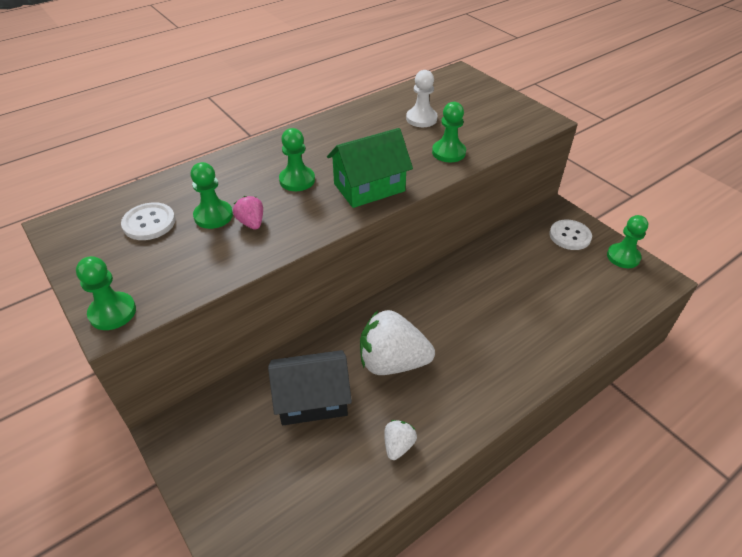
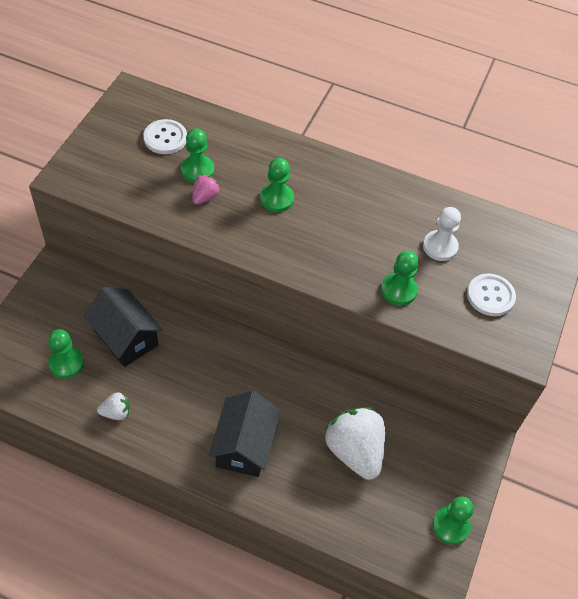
camera: 55 degrees right, 10 degrees up
green pawn [76,256,136,330] -> green pawn moved to [48,329,84,378]
green house [327,128,413,208] -> none
white strawberry [360,310,435,375] -> white strawberry moved to [325,407,385,480]
white button [549,219,592,250] -> white button moved to [467,273,516,316]
none -> black house [208,391,280,477]

